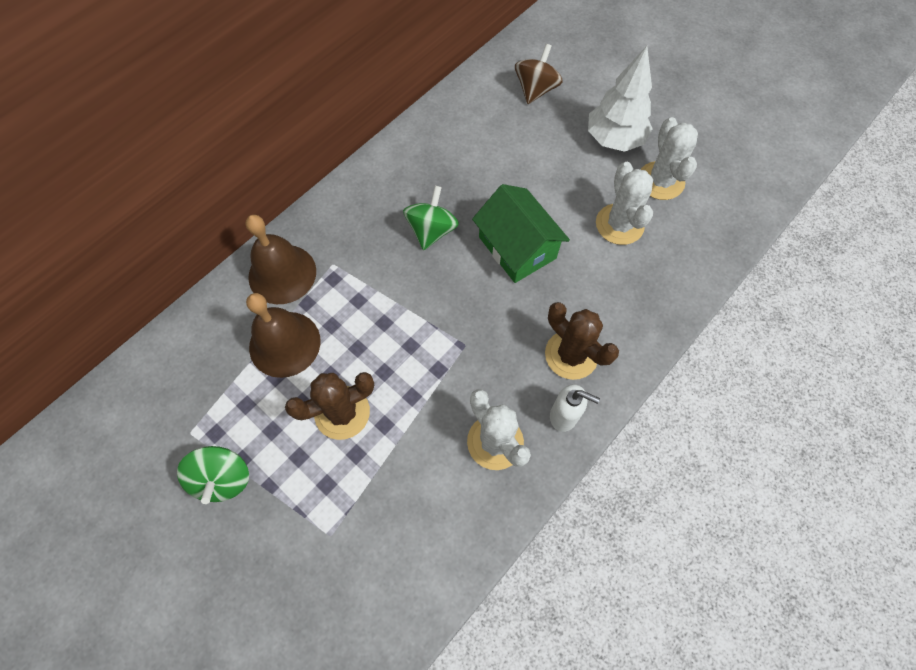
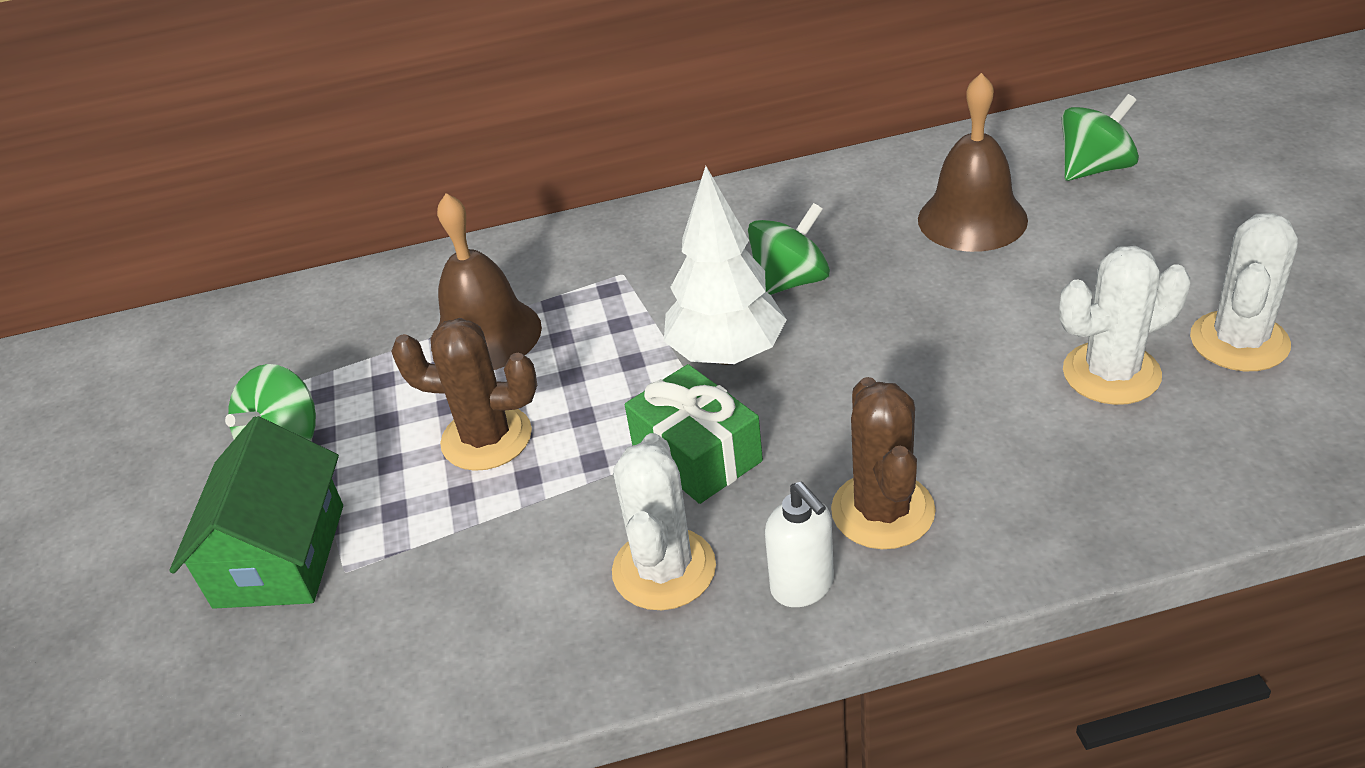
camera: 40 degrees right, 25 degrees down
brown bell [246,215,316,304] -> brown bell moved to [918,73,1028,252]
green house [472,184,570,283] -> green house moved to [170,416,343,609]
brown spinning top [515,44,563,104] -> green spinning top [1062,94,1139,181]
white tree [588,46,653,152] -> white tree moved to [664,166,787,365]
white cactus [596,162,653,245] -> white cactus turned 45 degrees clockwise [1059,246,1190,405]
none -> green gift [625,364,763,504]

